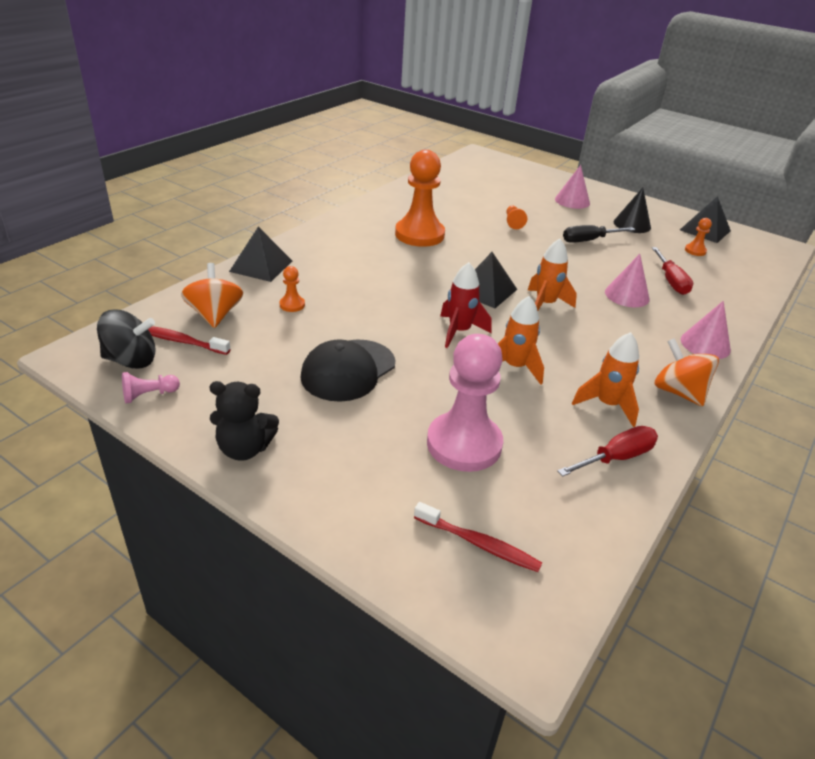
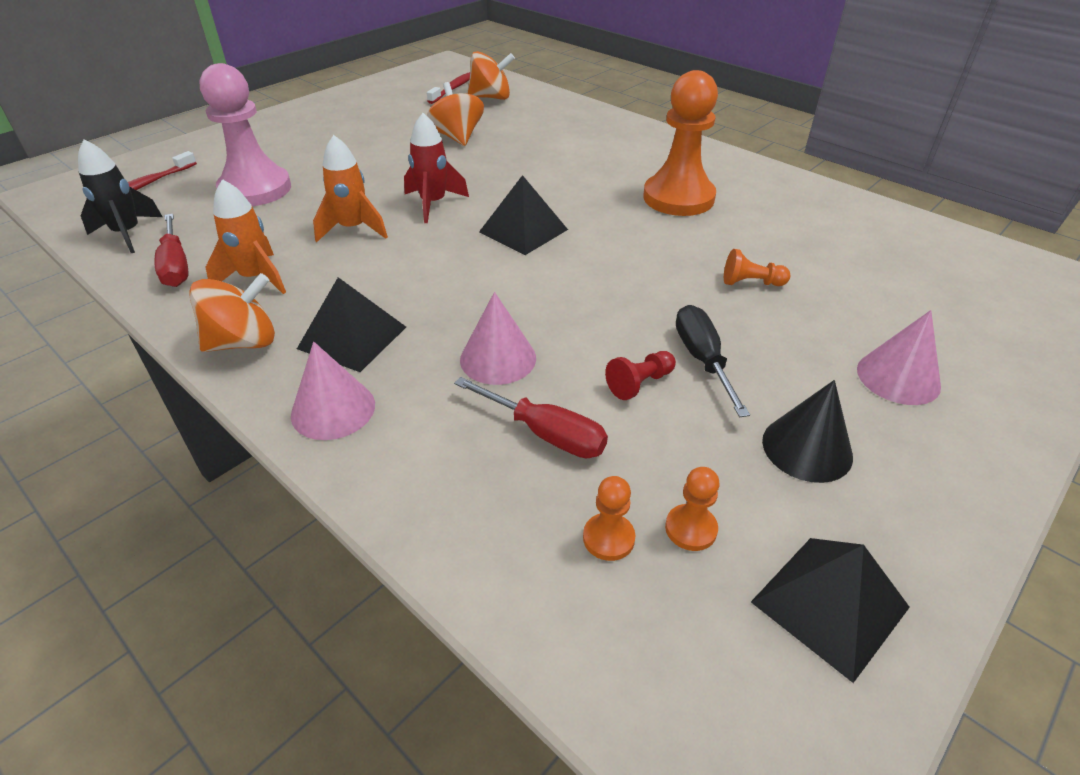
camera: 100 degrees right, 5 degrees up
black spinning top [97,309,155,369] -> none
pink pawn [122,372,180,403] -> none
black teddy bear [209,381,279,461] -> none
black pyramid [229,227,292,282] -> black pyramid moved to [297,277,406,372]
orange pawn [280,266,305,312] -> orange pawn moved to [583,476,636,561]
black cap [300,339,395,402] -> none
orange rocket [527,239,577,311] -> none
red screwdriver [652,247,693,295] -> red screwdriver turned 150 degrees counterclockwise [454,377,608,458]
none -> black rocket [78,139,163,253]
none -> orange spinning top [427,82,484,146]
none -> red pawn [605,351,676,400]

